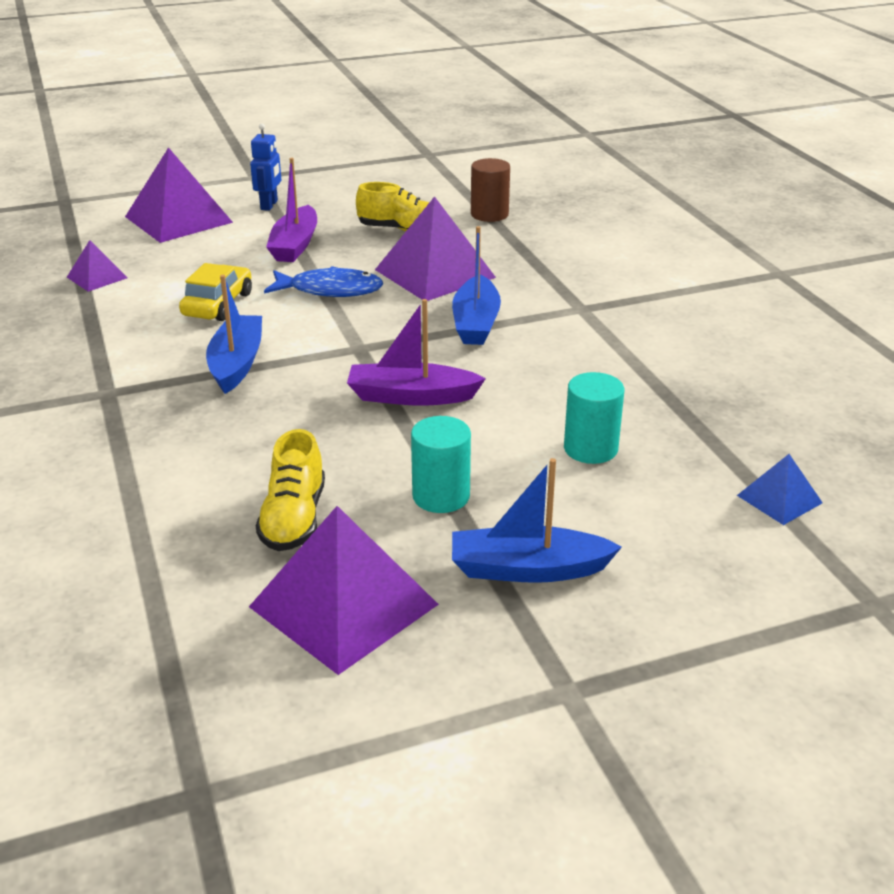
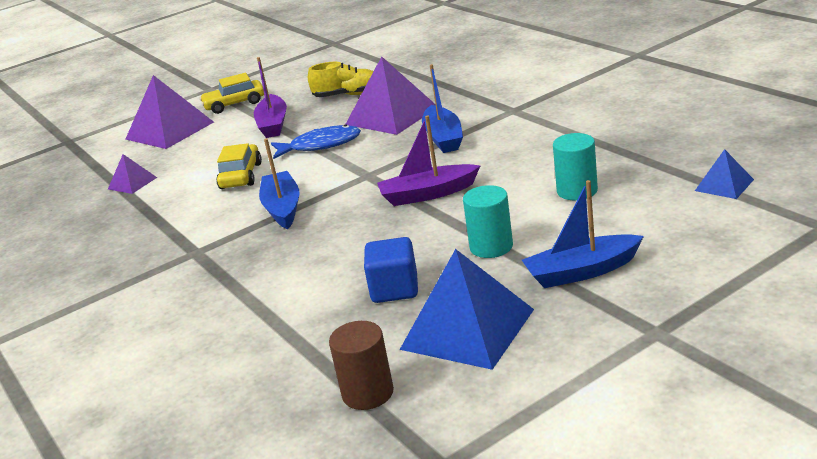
camera: 10 degrees left, 5 degrees down
purple pyramid [249,506,439,675] -> blue pyramid [400,249,534,370]
blue robot [250,123,281,211] -> yellow car [200,73,264,114]
yellow shoe [256,429,325,551] -> blue cube [364,237,418,303]
brown cylinder [471,158,510,222] -> brown cylinder moved to [329,321,394,410]

